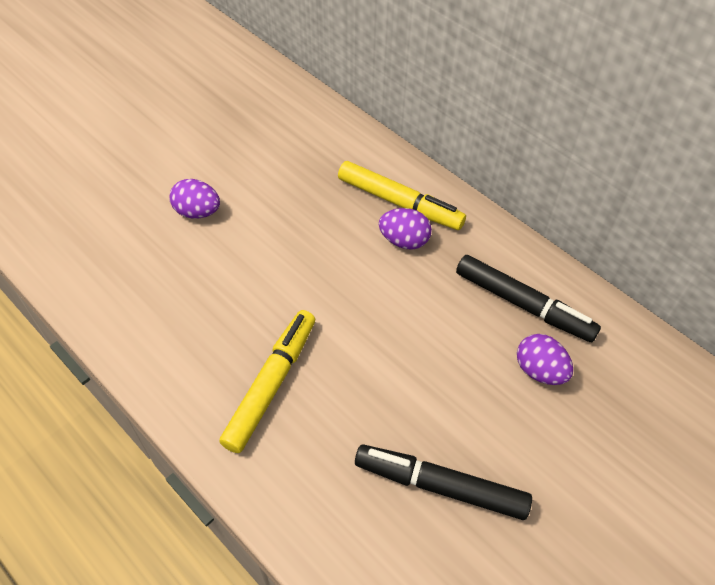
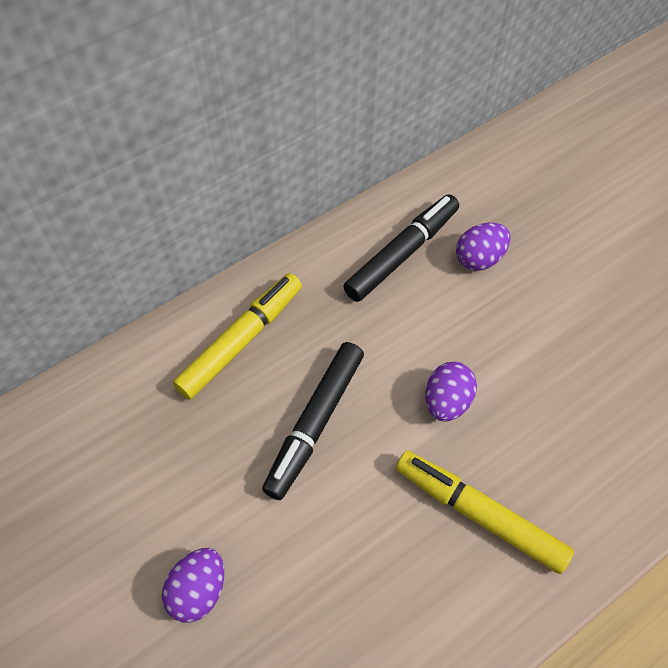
camera: 80 degrees left, 5 degrees up
black marker [355,444,532,520] -> black marker moved to [262,342,364,500]
purple egg [379,208,432,250] -> purple egg moved to [425,362,477,422]

